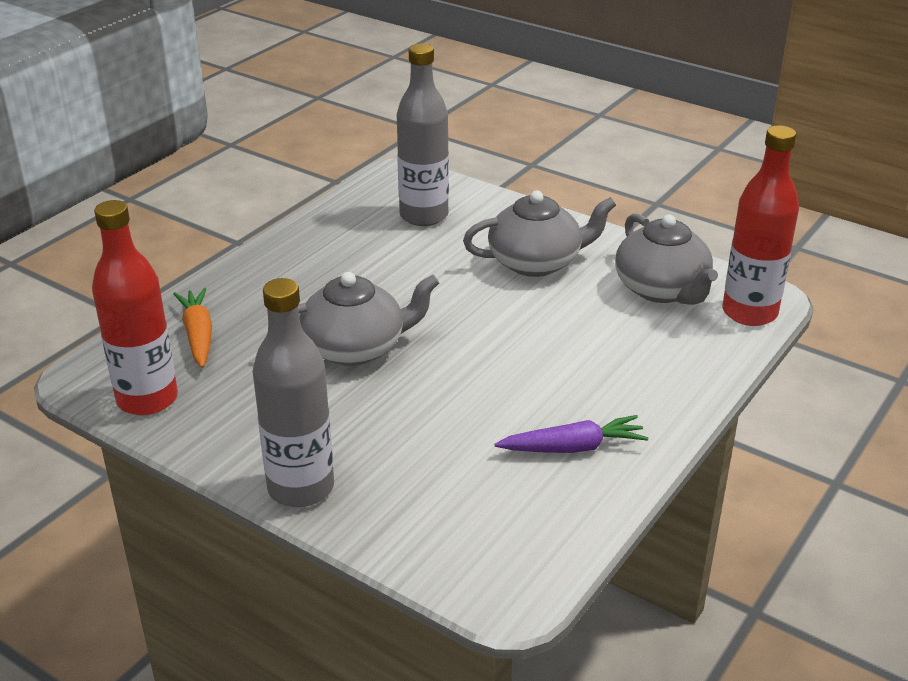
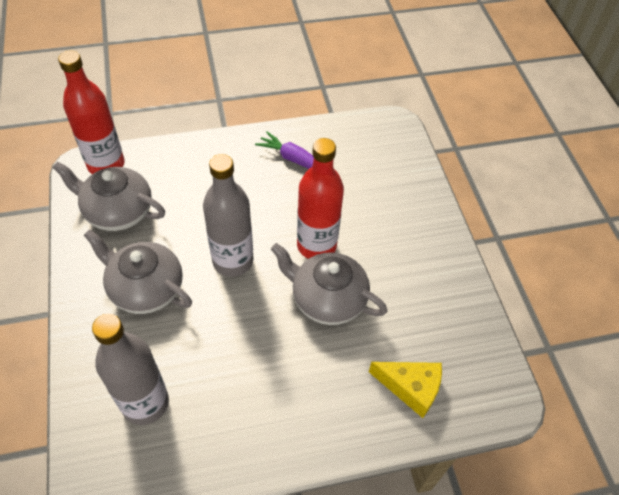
camera: 140 degrees left, 20 degrees up
red bottle [92,200,178,416] -> red bottle moved to [297,138,344,259]
orange carrot [173,288,212,368] -> yellow cheese [369,362,442,418]
grey bottle [253,278,334,507] -> grey bottle moved to [203,154,253,277]
grey teapot [615,213,718,305] -> grey teapot turned 90 degrees counterclockwise [53,161,165,231]

